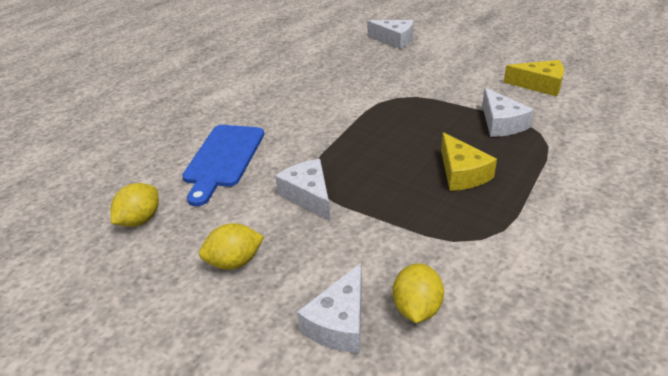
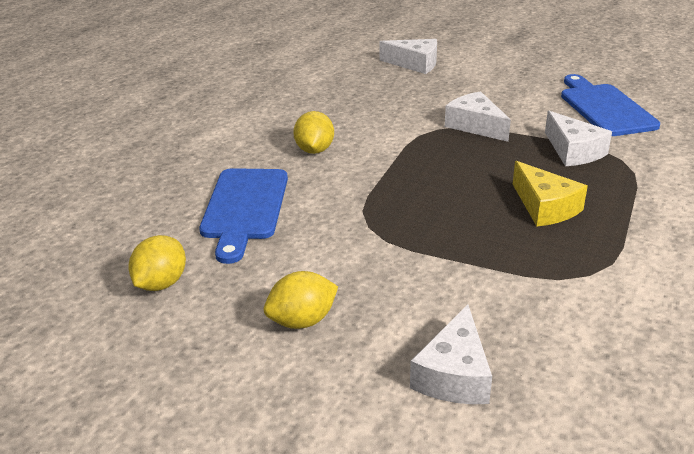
camera: 10 degrees left, 5 degrees down
white cheese [275,159,331,221] -> white cheese moved to [445,91,511,142]
yellow lemon [393,263,444,323] -> yellow lemon moved to [293,111,334,154]
yellow cheese [504,60,564,97] -> blue cutting board [561,74,660,136]

